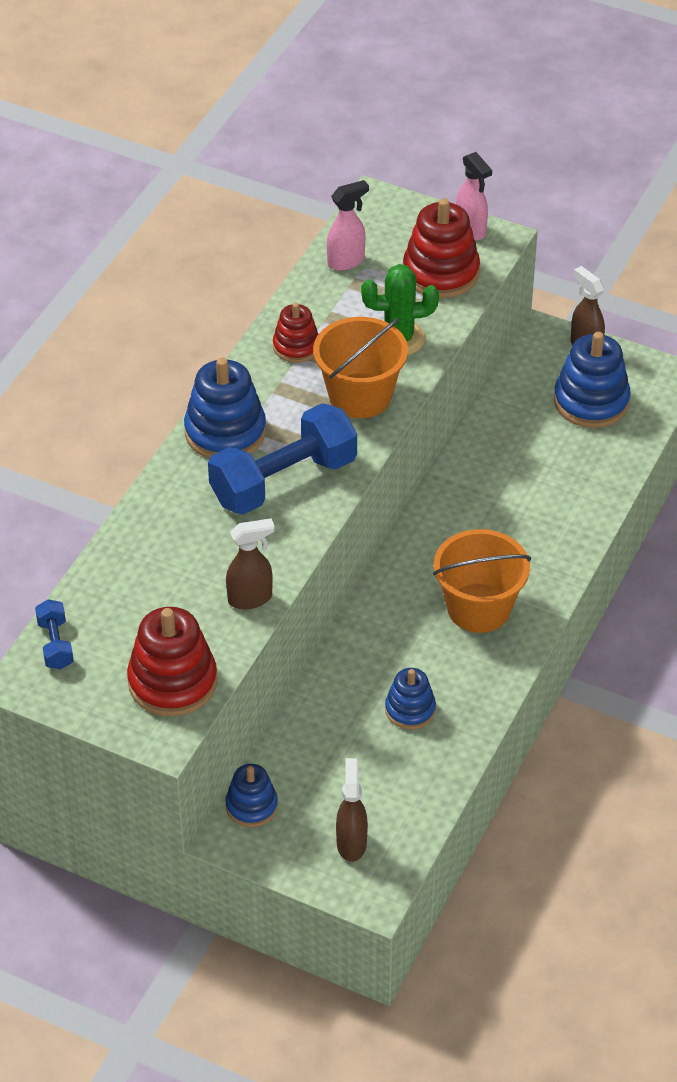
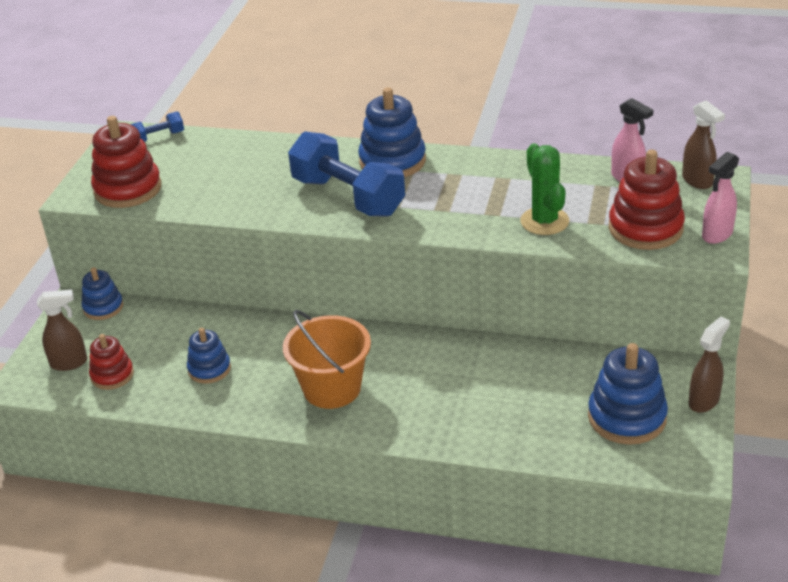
camera: 80 degrees right, 10 degrees down
brown spray bottle [226,518,275,609] -> brown spray bottle moved to [682,100,725,189]
red stacking toy [273,303,318,363] -> red stacking toy moved to [89,334,134,390]
orange bucket [313,317,408,418] -> none

